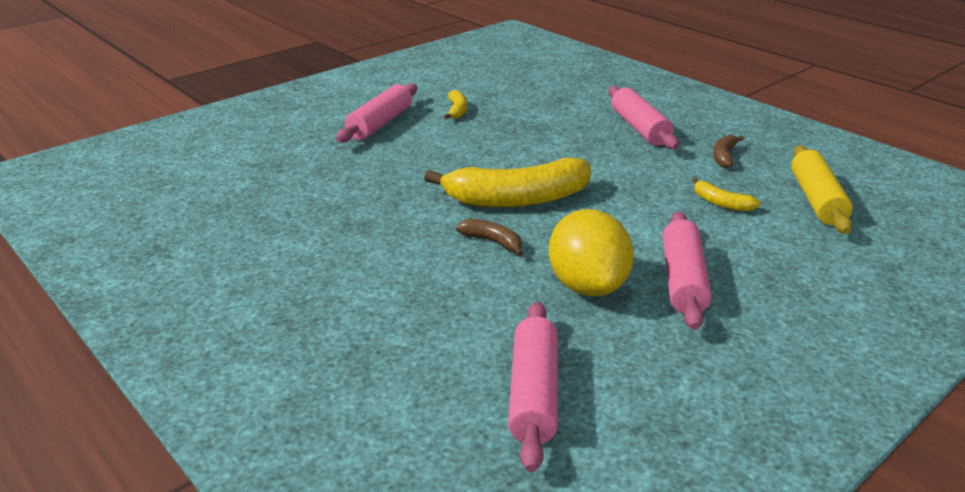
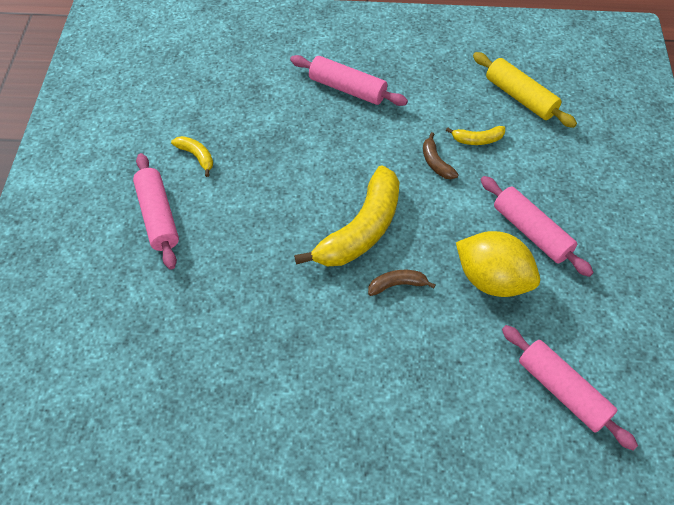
camera: 45 degrees left, 25 degrees up
brown banana [713,135,744,168] -> brown banana moved to [423,132,459,179]

